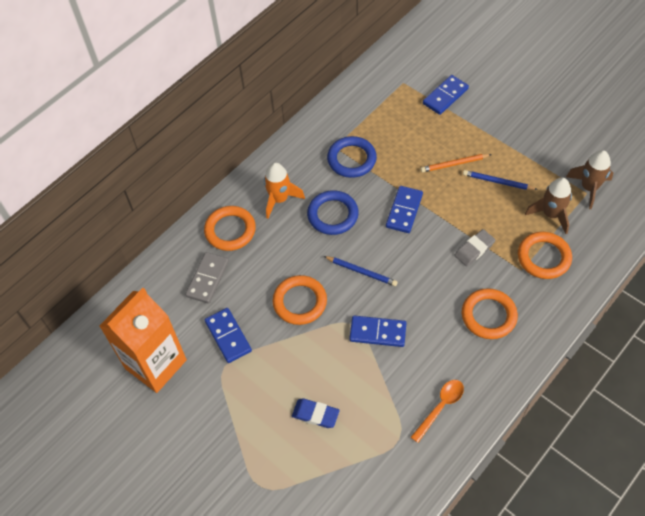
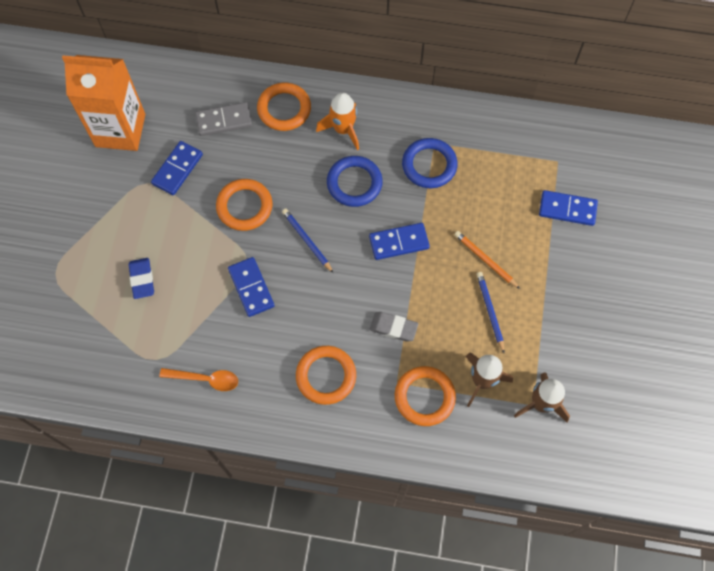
camera: 55 degrees right, 10 degrees up
blue pencil [324,256,398,286] -> blue pencil turned 150 degrees clockwise [282,209,333,273]

